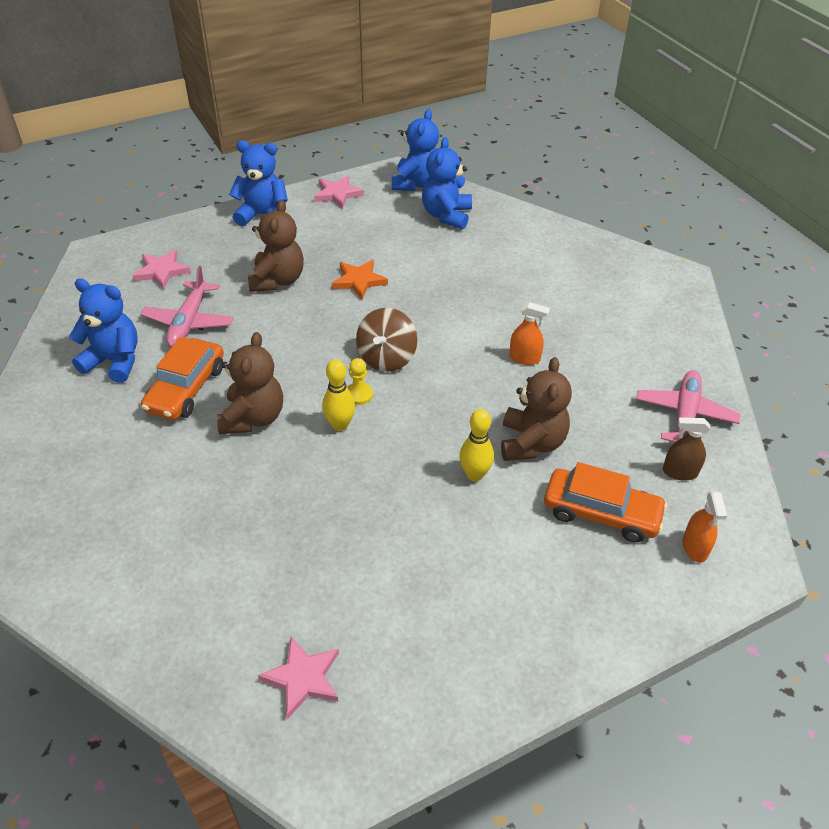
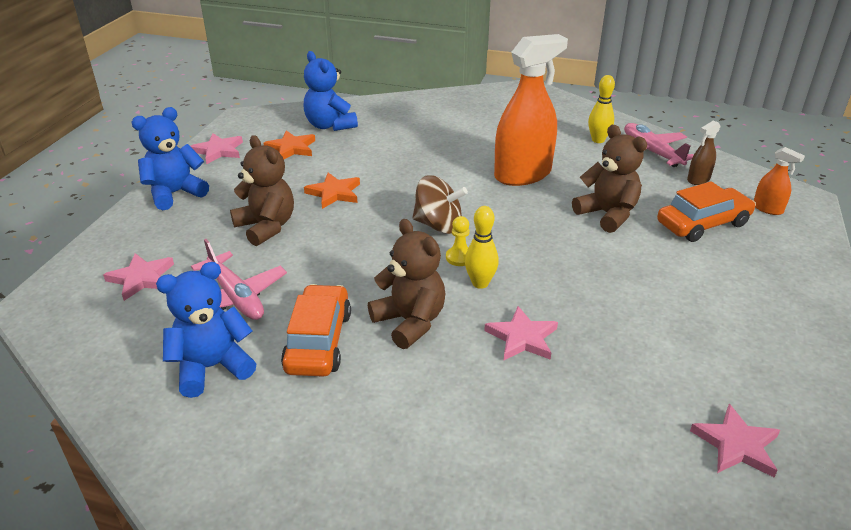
camera: 45 degrees left, 10 degrees down
orange car [141,337,224,420] -> orange car turned 150 degrees counterclockwise [281,284,351,377]
brown spinning top [356,308,417,372] -> brown spinning top turned 45 degrees counterclockwise [412,175,468,234]
blue teddy bear [392,109,439,191] -> none
yellow bowling pin [459,409,494,481] -> yellow bowling pin moved to [588,75,615,143]
orange spray bottle [509,302,550,365] -> orange spray bottle [494,34,568,186], size x2.24
none -> orange star [264,130,315,159]
none -> pink star [484,306,558,360]

